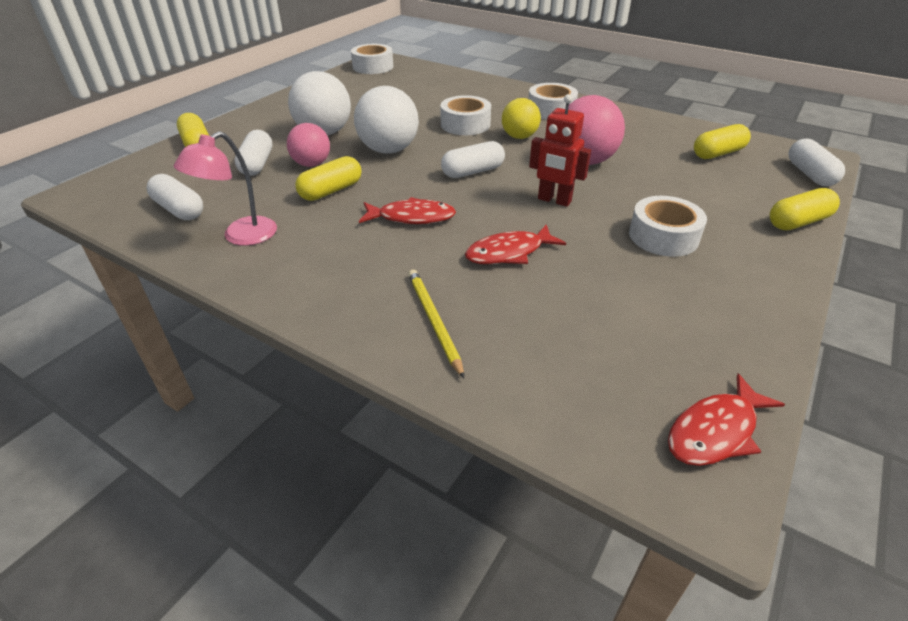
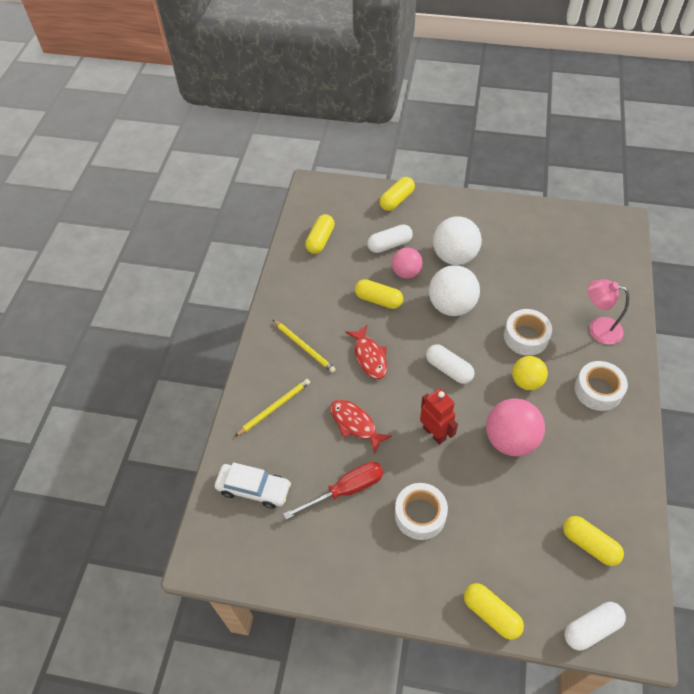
camera: 70 degrees right, 15 degrees up
white capsule [147,174,203,220] -> yellow capsule [305,214,335,254]
pink lamp [174,131,277,246] -> pink lamp moved to [588,279,630,345]
white tape [351,44,393,74] -> none
red robot [529,94,591,207] -> red robot turned 135 degrees clockwise [420,388,458,445]
red fish [668,374,785,466] -> none
none -> white car [215,462,291,509]
none -> yellow pencil [273,320,336,373]
none -> red screwdriver [283,462,383,520]

